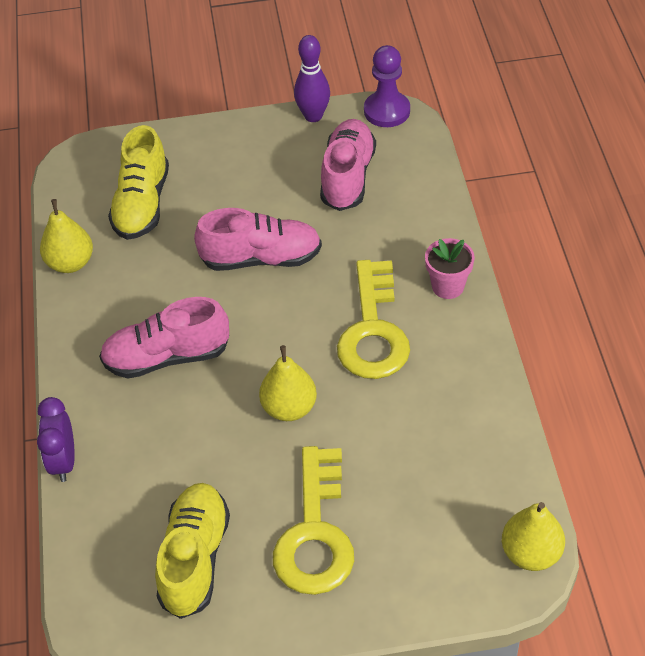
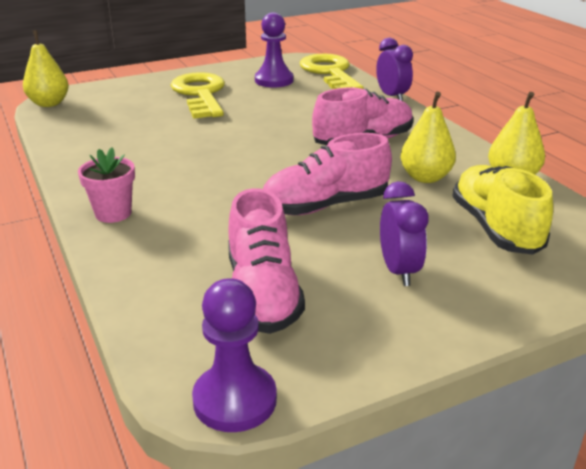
camera: 160 degrees right, 20 degrees down
yellow shoe [155,483,230,619] -> purple pawn [255,12,294,88]
yellow pear [259,345,317,421] -> yellow pear moved to [400,92,456,183]
purple bowling pin [294,35,330,122] -> none
yellow key [337,260,410,379] -> yellow key moved to [300,53,363,89]
none -> purple clock [380,181,429,286]

